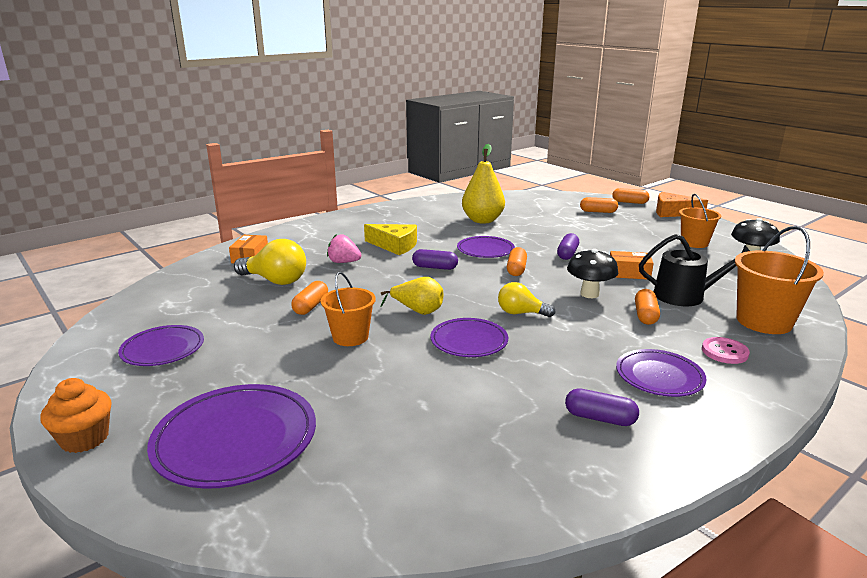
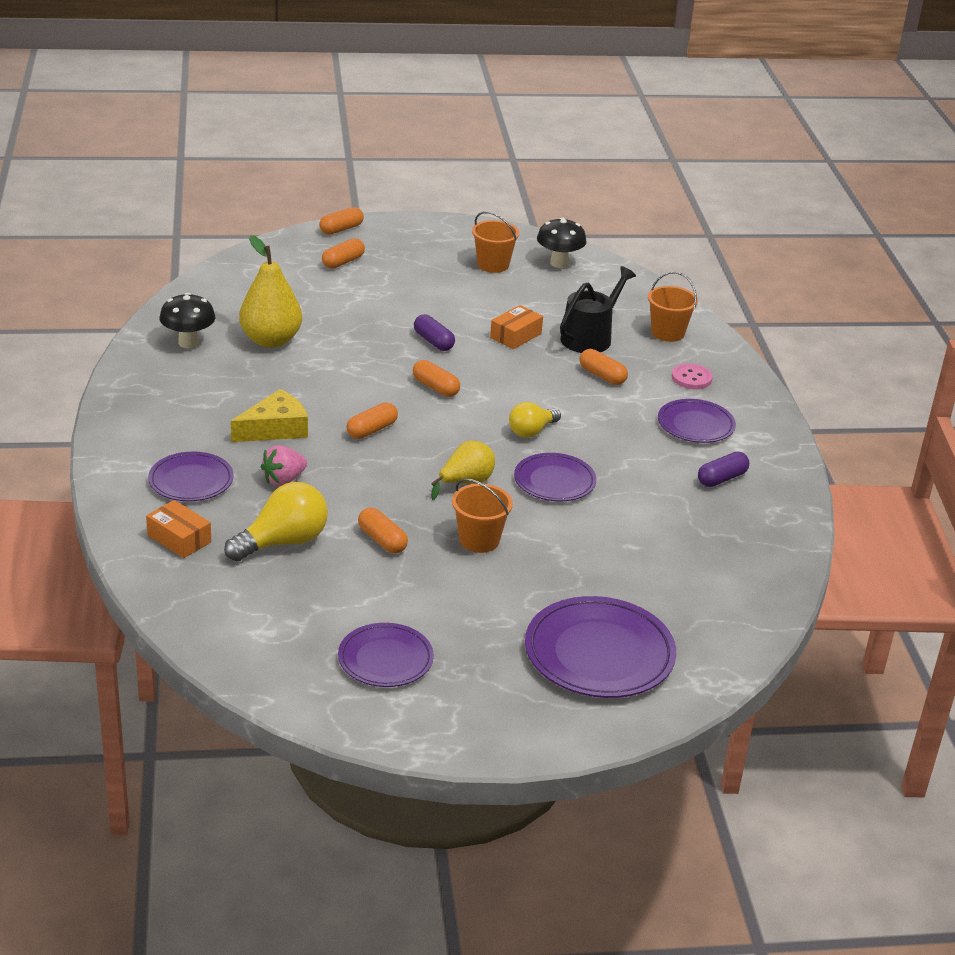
camera: 60 degrees left, 10 degrees up
orange cupcake [40,378,112,453] -> none
purple capsule [412,249,458,270] -> orange capsule [347,402,398,439]
purple plate [457,236,515,258] -> purple plate moved to [148,452,234,501]
black mushroom [567,249,618,298] -> black mushroom moved to [160,293,215,348]
orange cheese [656,192,708,217] -> none
orange bucket [735,226,824,334] -> orange bucket [648,272,698,342], size x0.66

